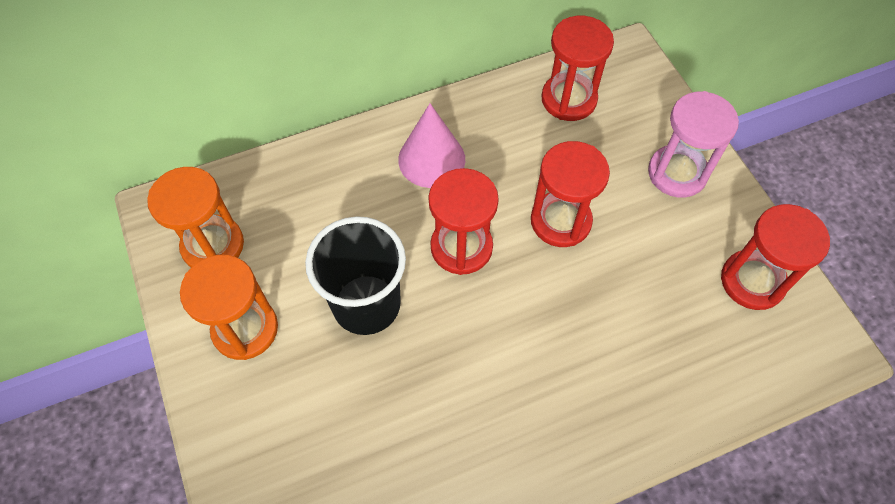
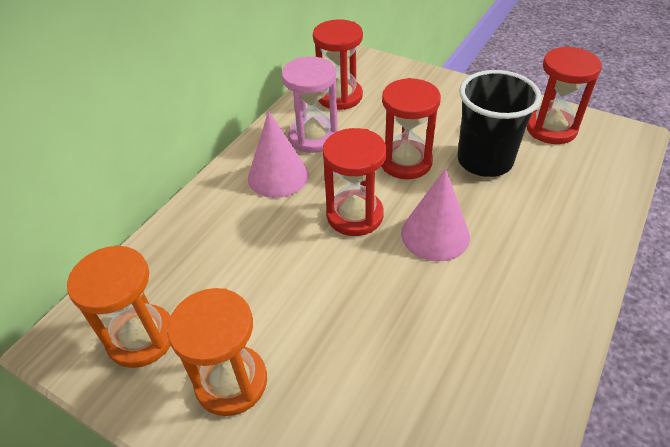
camera: 35 degrees left, 15 degrees down
black cup [305,216,406,335] -> black cup moved to [457,70,541,177]
pink hourglass [648,91,739,198] -> pink hourglass moved to [282,56,338,153]
none -> pink cone [401,168,470,262]

